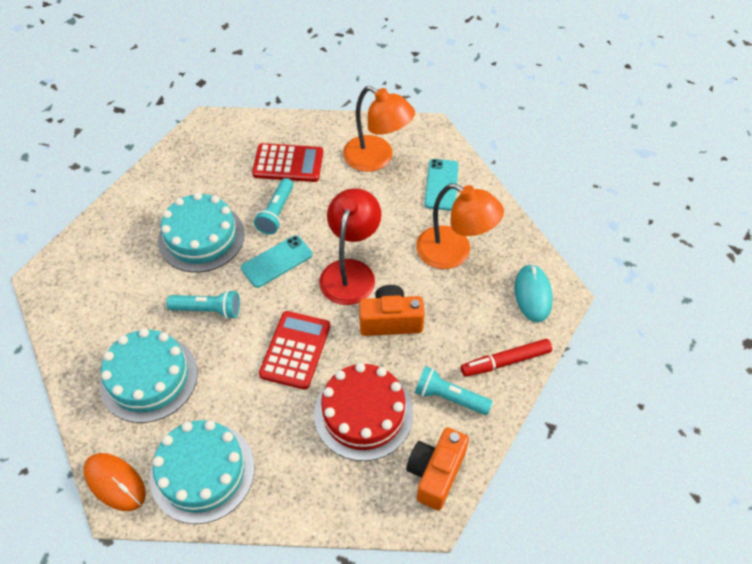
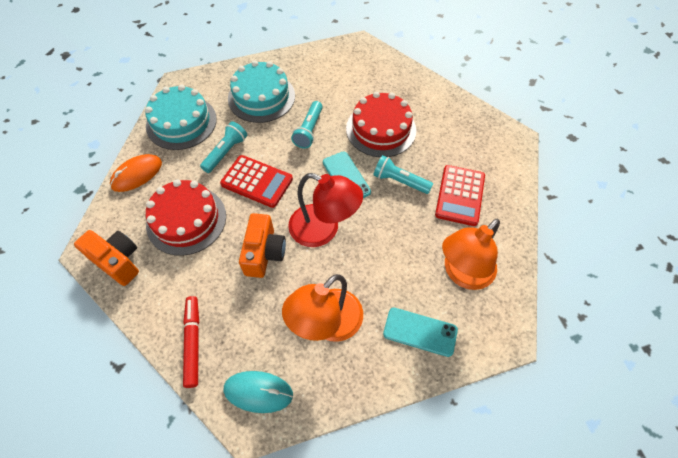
camera: 100 degrees right, 5 degrees up
orange mouse [83,453,146,511] -> orange mouse moved to [110,154,162,192]
turquoise cake [158,192,245,273] -> red cake [346,92,416,157]
turquoise flashlight [415,366,493,415] -> turquoise flashlight moved to [200,121,247,173]

